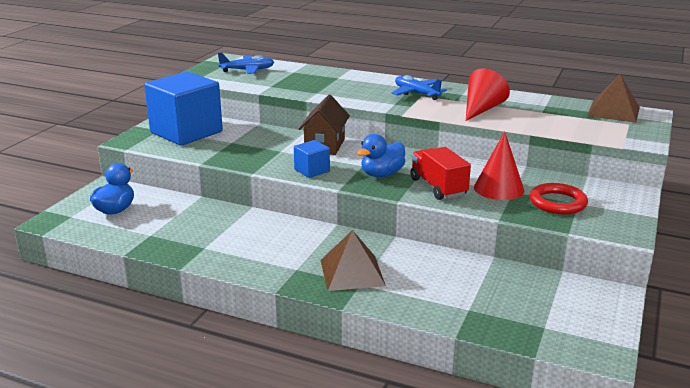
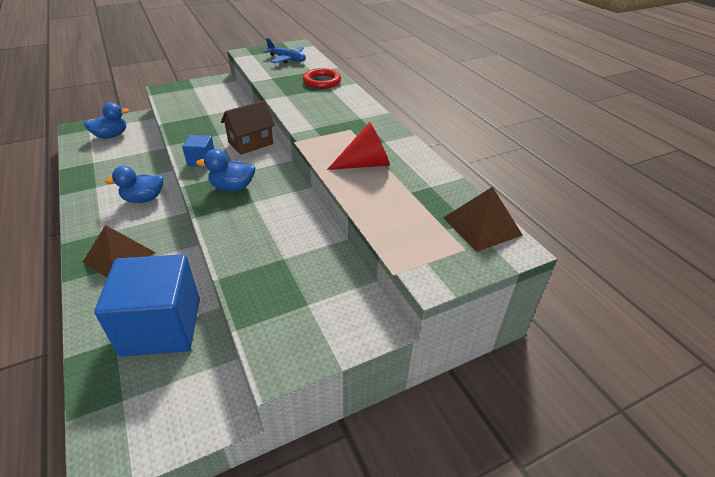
camera: 40 degrees right, 15 degrees up
blue cube [144,71,223,146] -> blue cube moved to [94,254,200,357]
blue plane [391,75,447,100] -> none
red truck [410,147,471,200] -> none
red cone [474,131,524,200] -> none
red ring [530,183,588,214] -> red ring moved to [303,68,341,89]
none -> blue duck [104,166,164,203]

